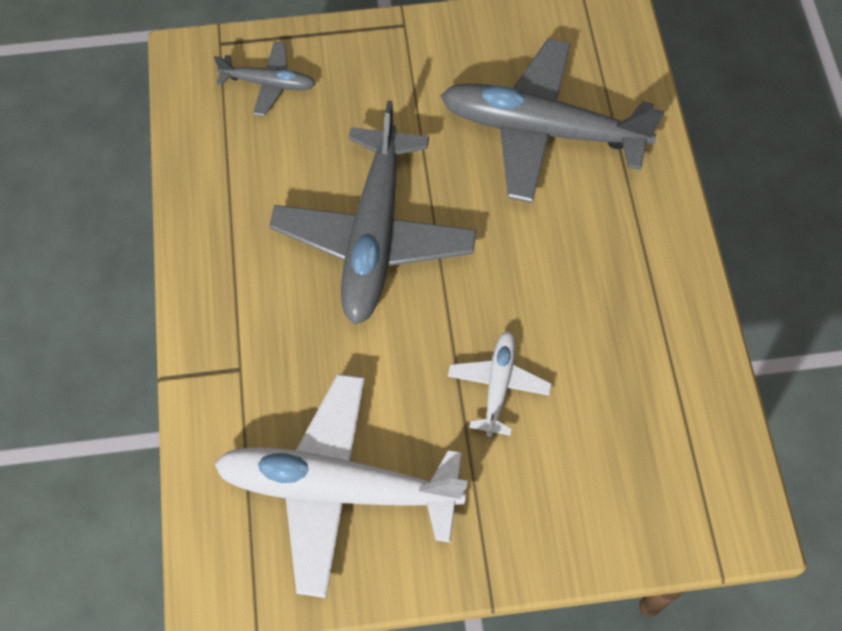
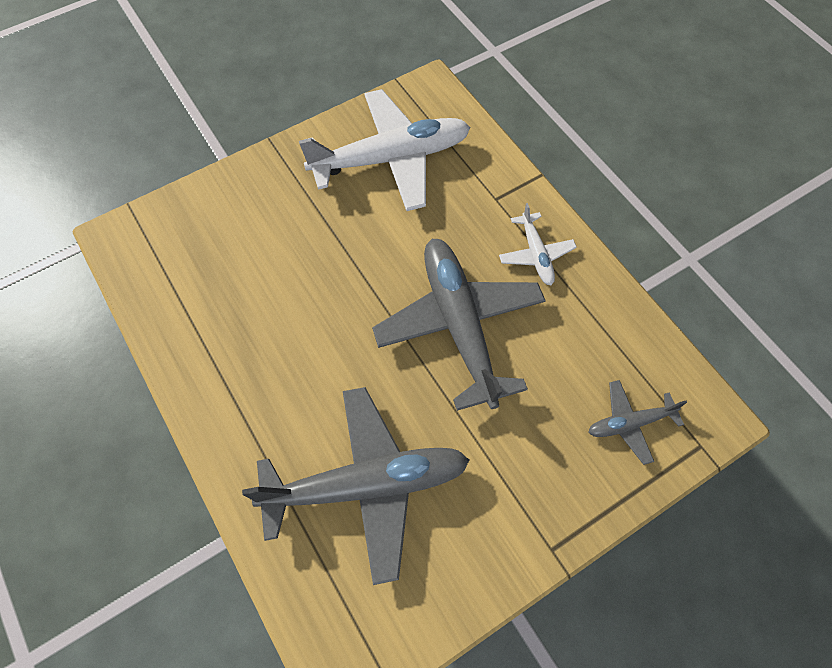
camera: 155 degrees right, 0 degrees up
white plane [448,331,552,437] -> white plane moved to [499,203,577,285]

